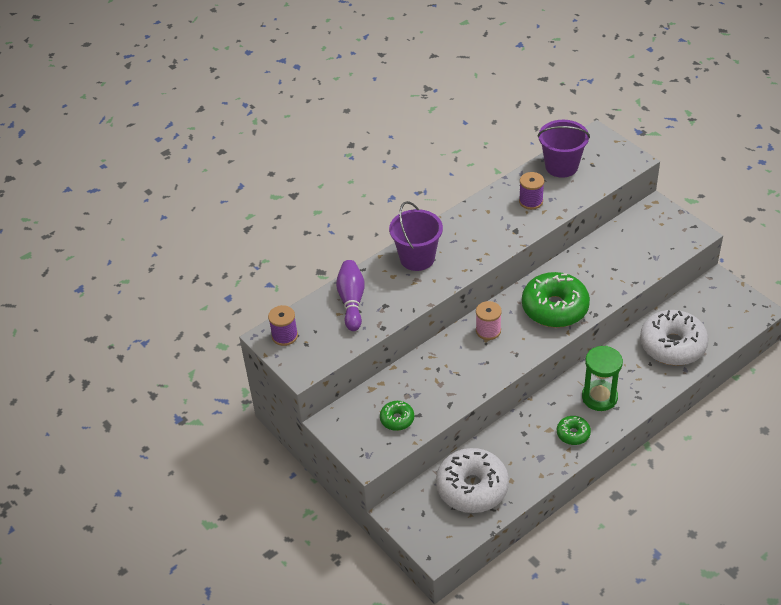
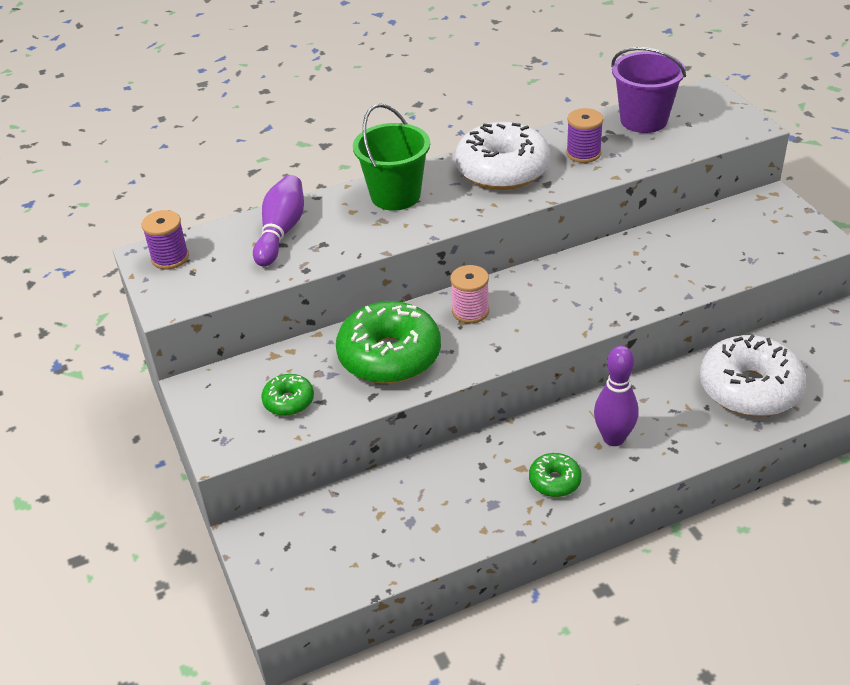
camera: 15 degrees right, 5 degrees down
purple bucket [389,201,443,271] -> green bucket [353,104,430,211]
white donut [436,448,509,513] -> white donut moved to [455,122,550,190]
green donut [522,272,590,328] -> green donut moved to [336,301,441,384]
green hourglass [582,346,623,411] -> purple bowling pin [594,346,639,446]

